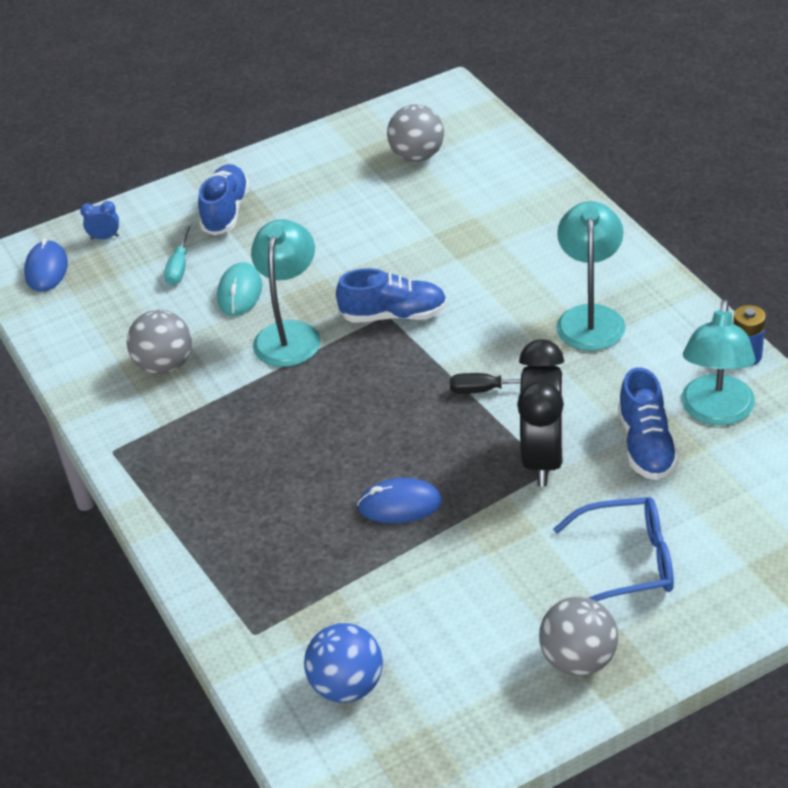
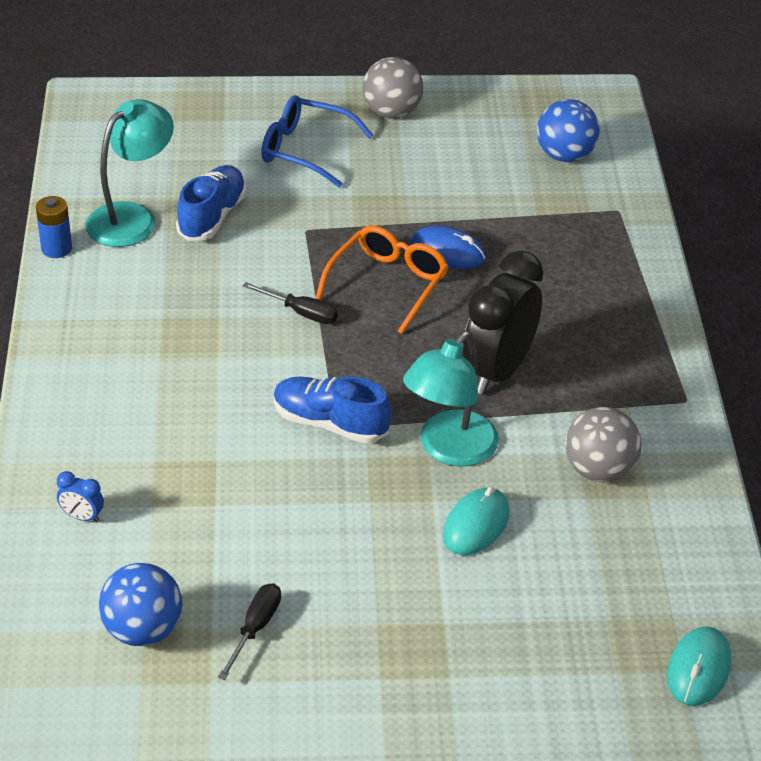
camera: 160 degrees left, 0 degrees up
blue mouse [24,238,68,292] -> turquoise mouse [667,626,731,706]
blue clock [80,201,119,240] -> blue clock moved to [57,471,104,523]
turquoise screwdriver [164,223,192,285] -> none
blue shoe [198,164,250,235] -> none
grey ball [387,104,444,162] -> blue ball [99,563,182,646]
black clock [517,339,564,486] -> black clock moved to [462,250,544,395]
turquoise lamp [556,201,626,351] -> none
none -> black screwdriver [218,583,281,680]
none -> orange glasses [315,225,449,334]

